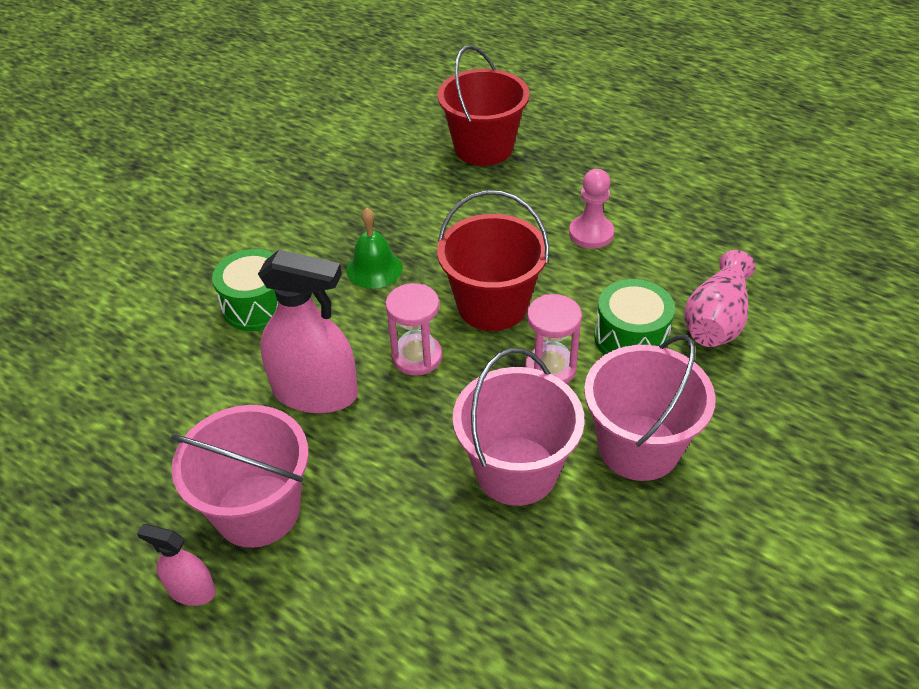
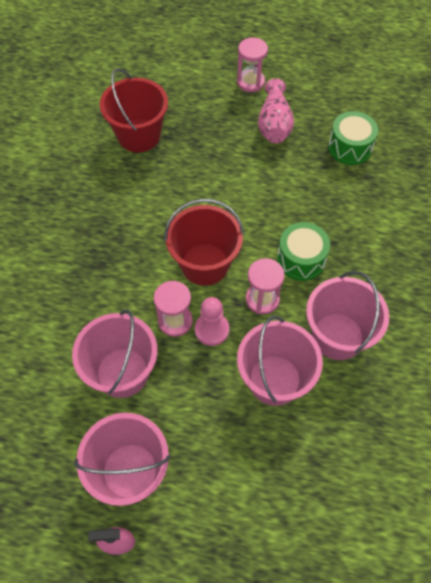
camera: 25 degrees left, 15 degrees up
green drum [212,249,278,331] -> green drum moved to [328,111,378,165]
pink spray bottle [258,249,358,413] -> pink bucket [72,309,157,398]
green bell [346,208,403,288] -> none
pink pawn [569,169,614,249] -> pink pawn moved to [195,297,229,346]
pink vase [684,250,755,347] -> pink vase moved to [258,78,294,143]
none -> pink hourglass [237,38,268,92]

